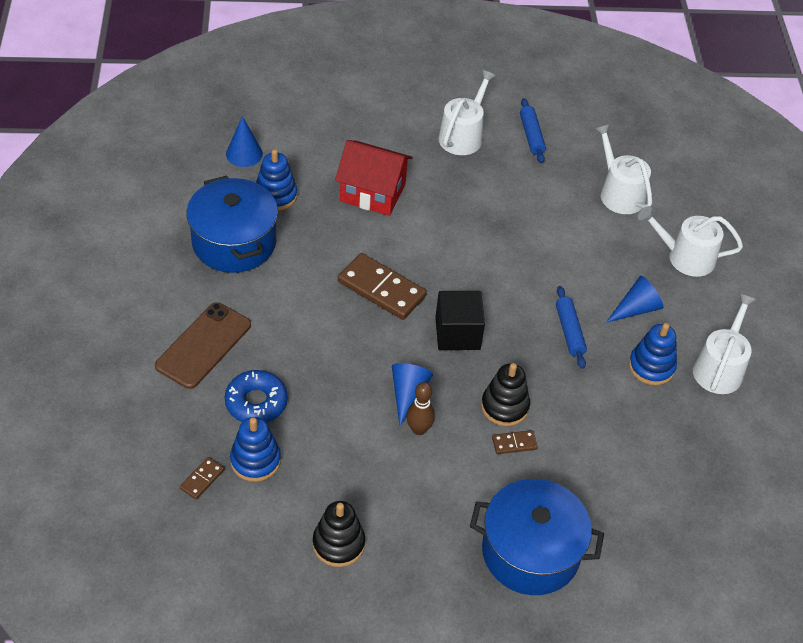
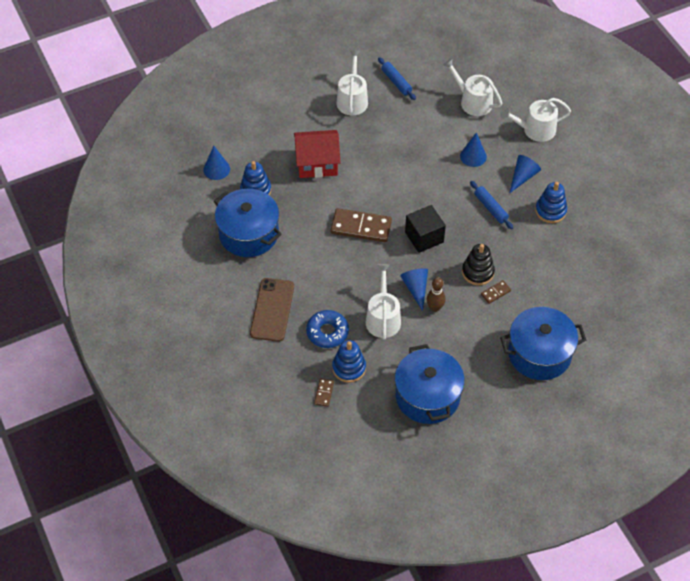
camera: 20 degrees left, 5 degrees up
black stacking toy [313,501,365,567] -> blue pot [395,344,465,424]
white watering can [693,293,756,394] -> white watering can moved to [366,264,401,340]
none -> blue cone [460,132,487,167]

